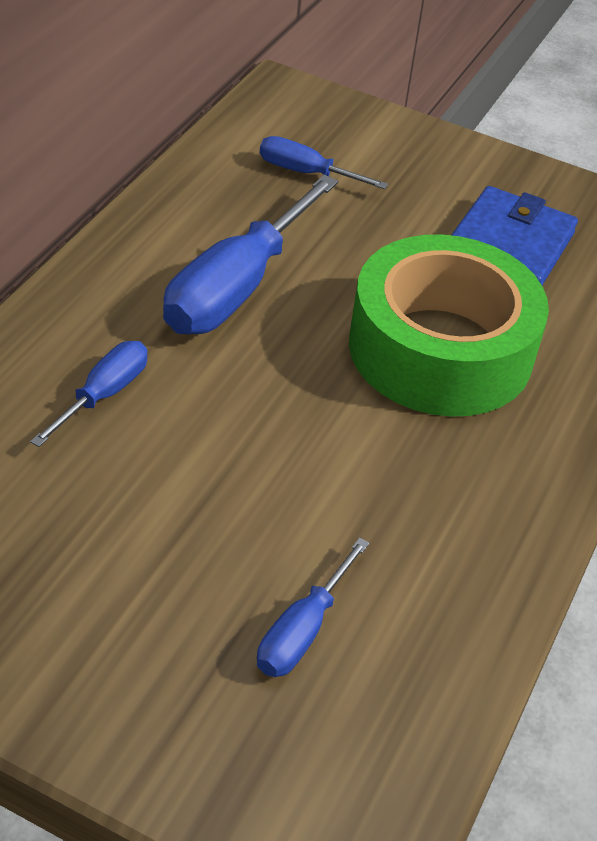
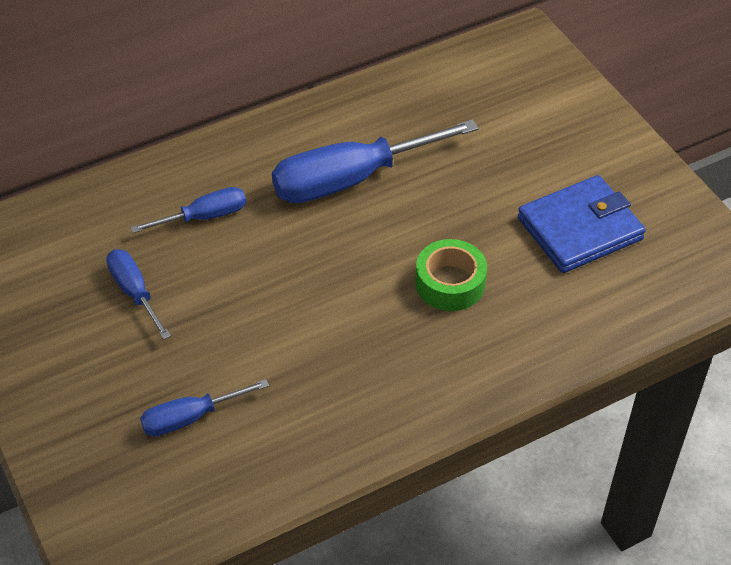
camera: 40 degrees right, 5 degrees up
blue screwdriver [260,136,388,189] -> blue screwdriver moved to [106,249,171,339]
green tape [349,234,549,417] -> green tape [415,239,487,311], size x0.48

